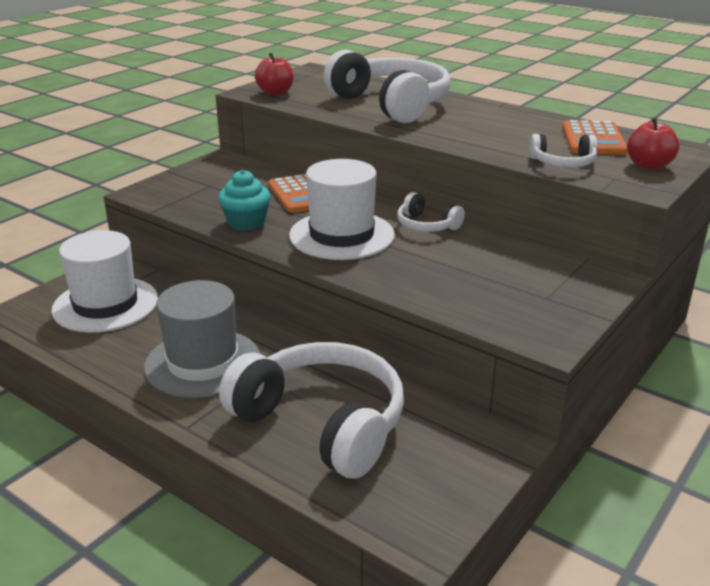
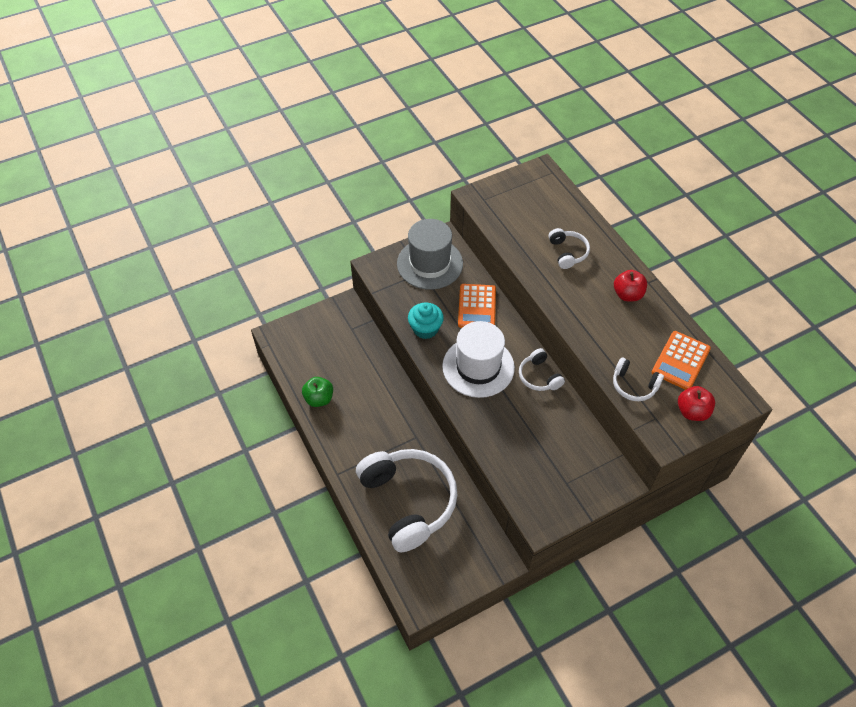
camera: 25 degrees right, 25 degrees up
white hat [51,230,158,333] -> none
grey hat [144,280,260,398] -> grey hat moved to [397,219,463,290]
red apple [255,53,294,95] -> red apple moved to [614,270,647,301]
white headphones [324,50,451,123] -> white headphones [548,228,590,269], size x0.46
none -> green apple [302,377,333,407]

